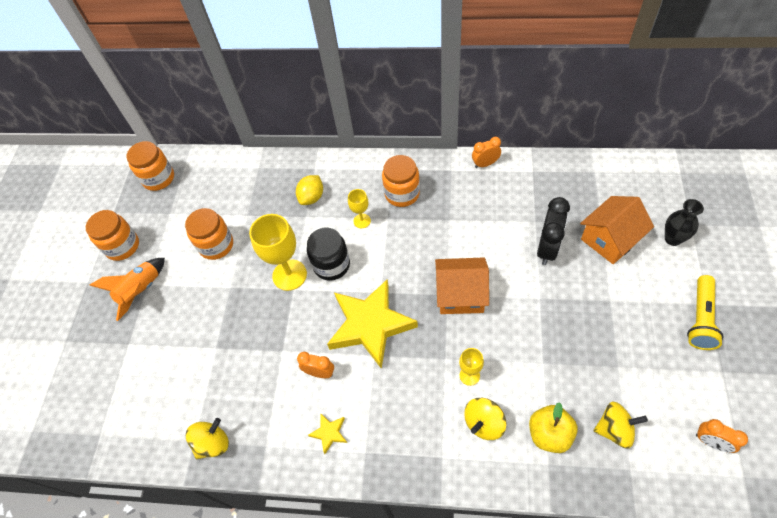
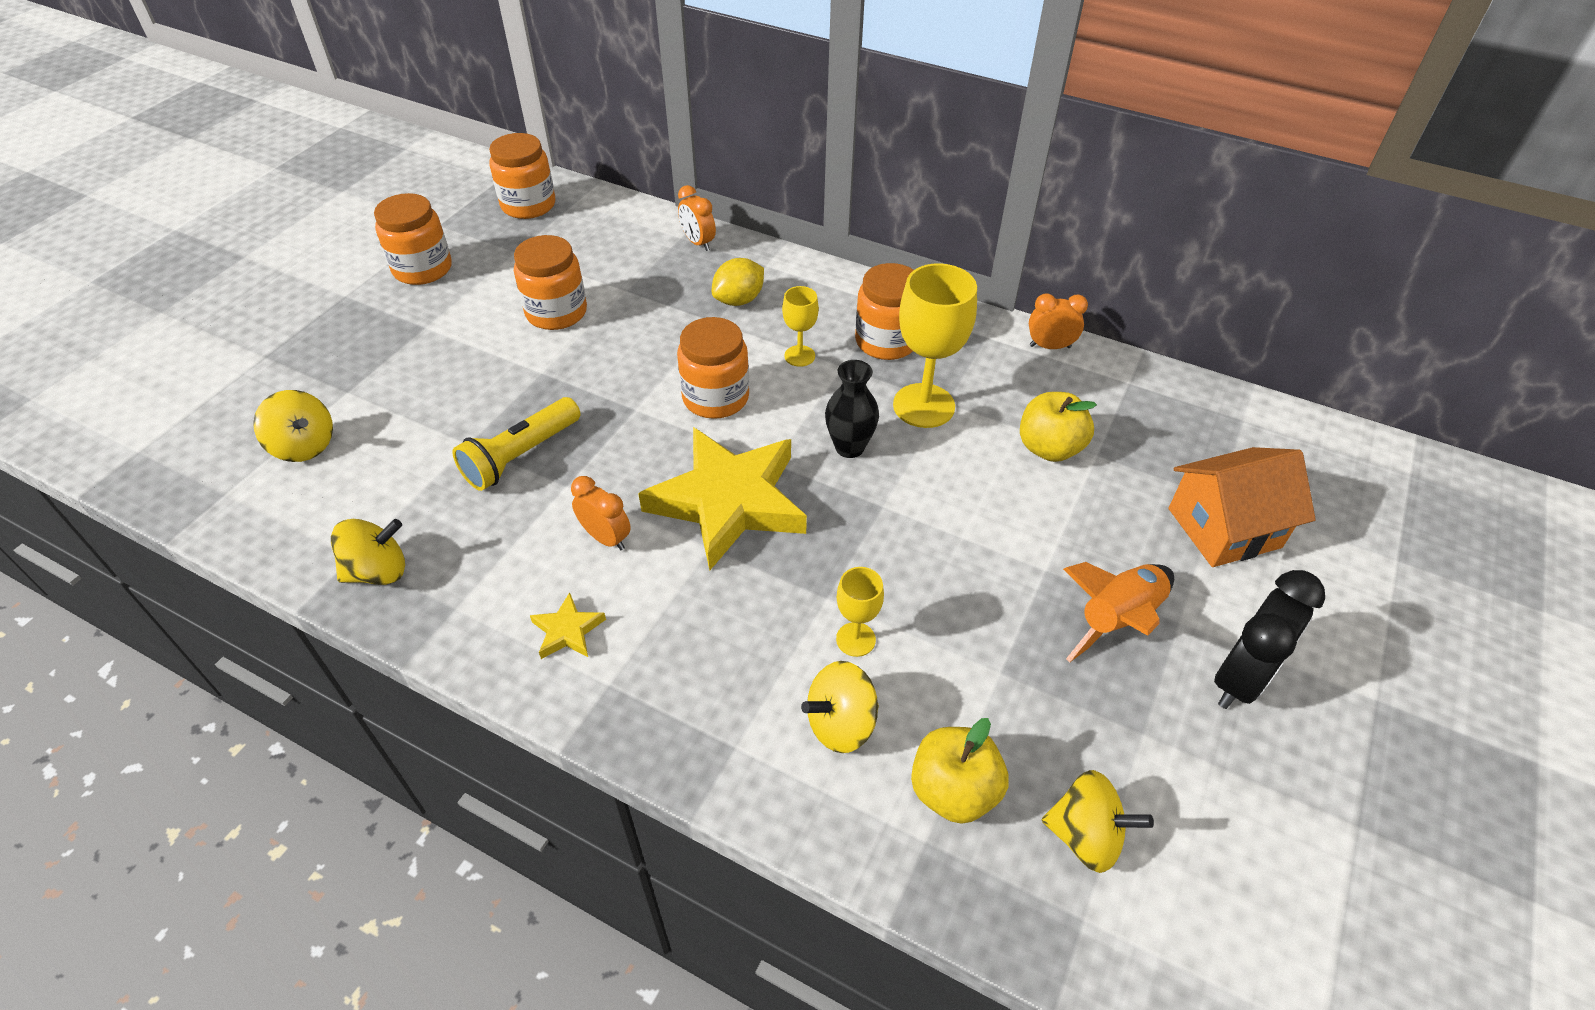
camera: 15 degrees right, 10 degrees down
orange rocket [90,258,165,321] -> orange rocket moved to [1063,562,1174,662]
yellow goblet [249,214,307,291] -> yellow goblet moved to [893,263,977,428]
black jar [307,228,350,281] -> orange jar [677,317,749,419]
orange house [435,257,489,314] -> none
black clock [537,197,570,265] -> black clock moved to [1214,570,1325,709]
black vase [665,199,704,246] -> black vase moved to [825,360,879,458]
yellow flashlight [687,275,723,350] -> yellow flashlight moved to [452,397,580,491]
orange clock [696,419,748,453] -> orange clock moved to [678,185,716,251]
none -> yellow spinning top [253,390,333,462]
none -> yellow apple [1020,392,1097,462]

